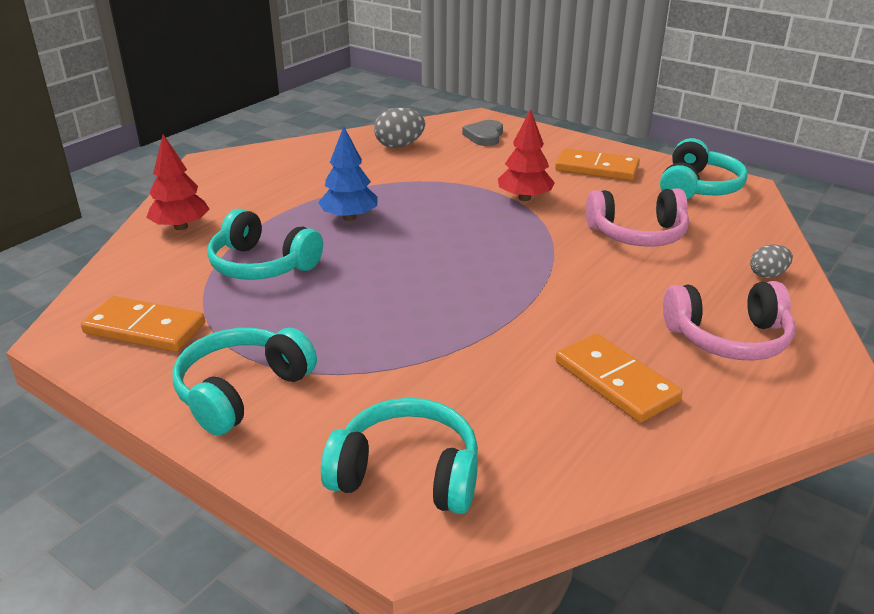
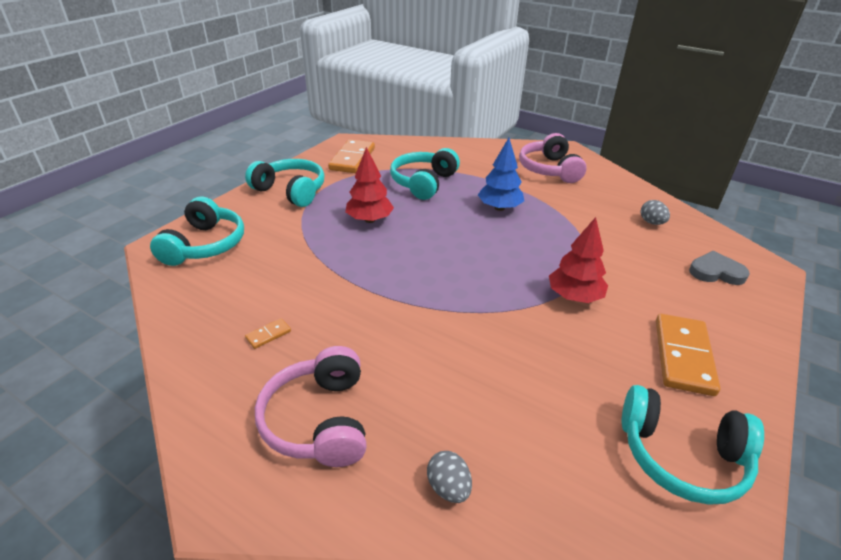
camera: 85 degrees right, 5 degrees up
red tree [146,134,209,230] -> red tree moved to [345,147,394,223]
grey egg [374,107,425,148] -> grey egg [641,200,670,225], size x0.63
orange domino [556,333,682,423] -> orange domino [245,318,291,349], size x0.43
pink headphones [586,188,689,247] -> pink headphones moved to [519,133,587,183]

